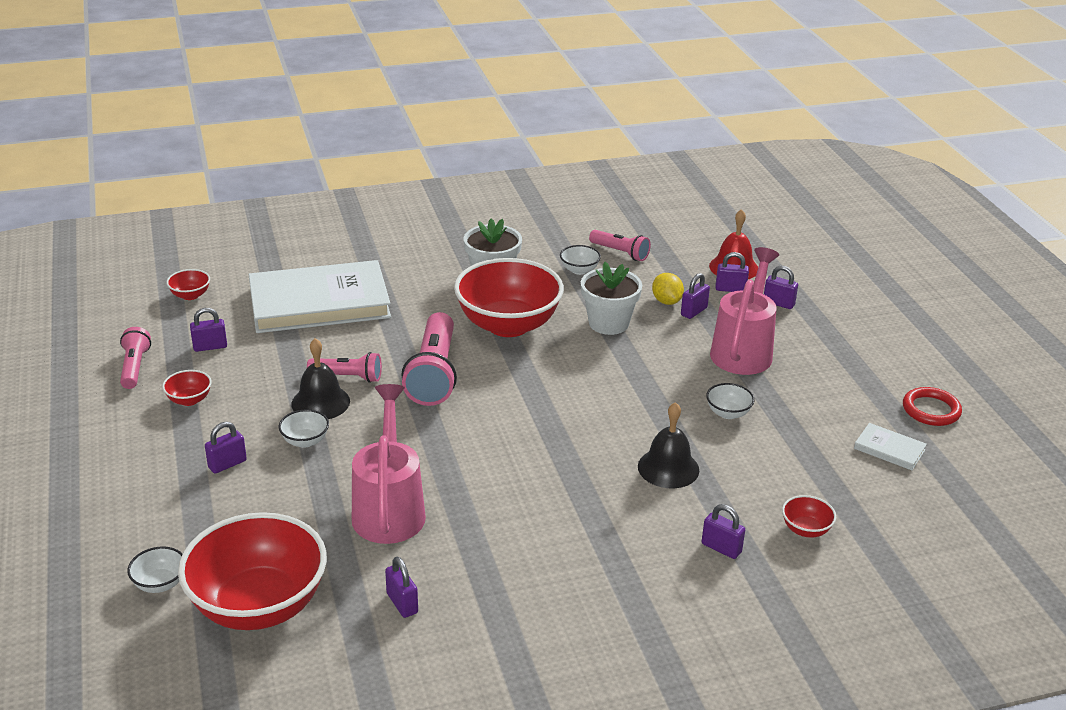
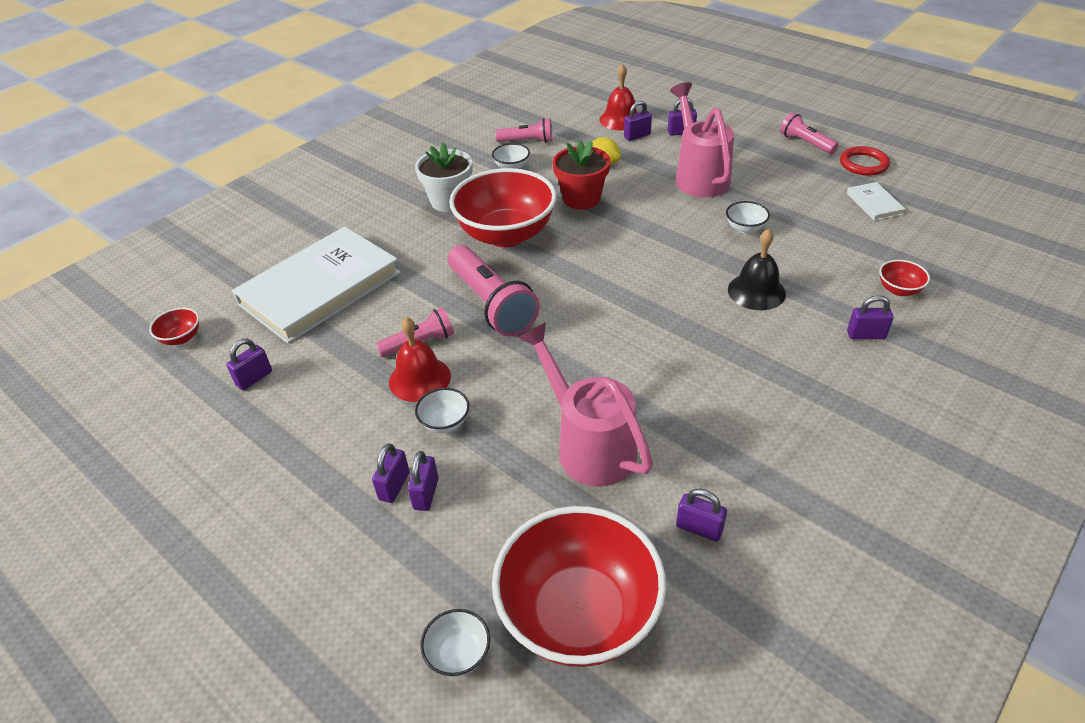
camera: 30 degrees left, 10 degrees up
pink flashlight [120,327,151,389] -> pink flashlight moved to [780,112,839,154]
red bowl [162,370,212,406] -> none
black bell [291,338,350,419] -> red bell [389,317,451,402]
white flower pot [581,262,642,335] -> red flower pot [552,140,610,210]
purple padlock [681,273,710,319] -> purple padlock moved to [408,451,439,511]
white book [854,423,927,470] -> white book turned 75 degrees clockwise [847,182,906,221]

